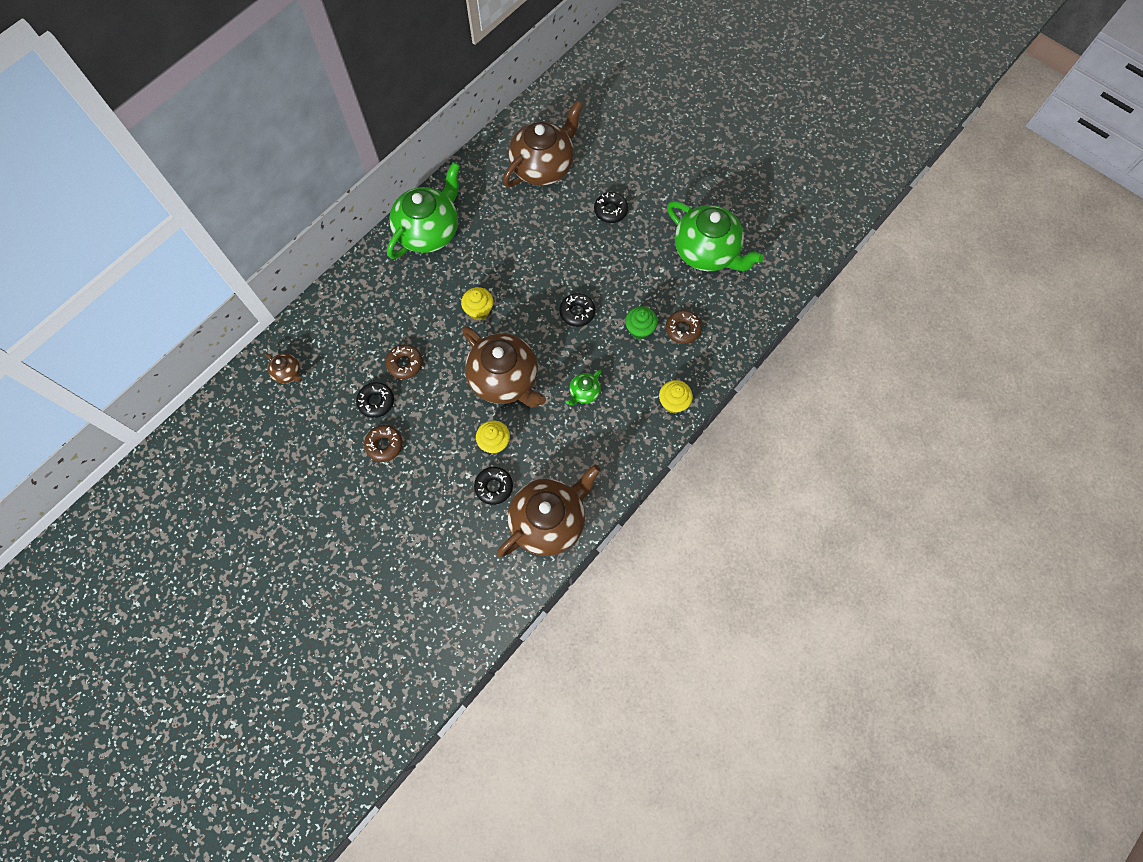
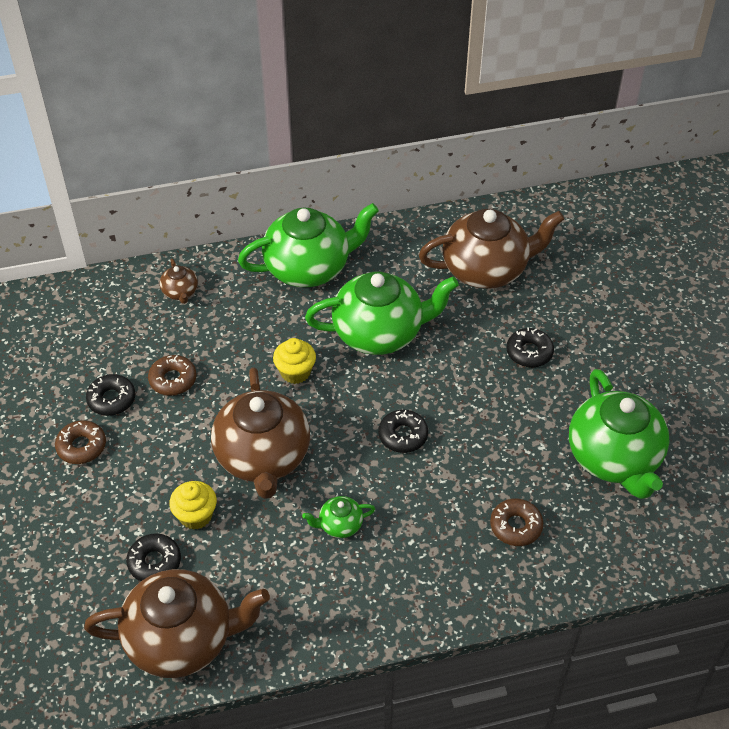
camera: 35 degrees right, 20 degrees down
brown teapot [265,353,302,383] -> brown teapot moved to [160,259,198,304]
green cupcake [625,306,658,339] -> none
yellow cupcake [659,380,693,413] -> none
none -> green teapot [305,271,459,355]

